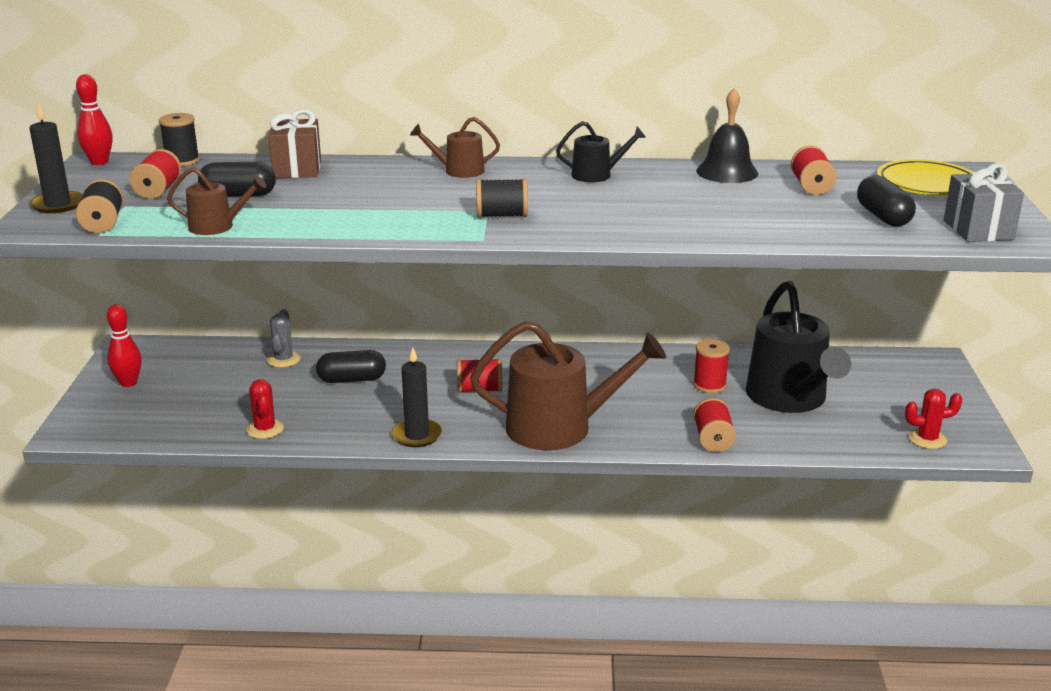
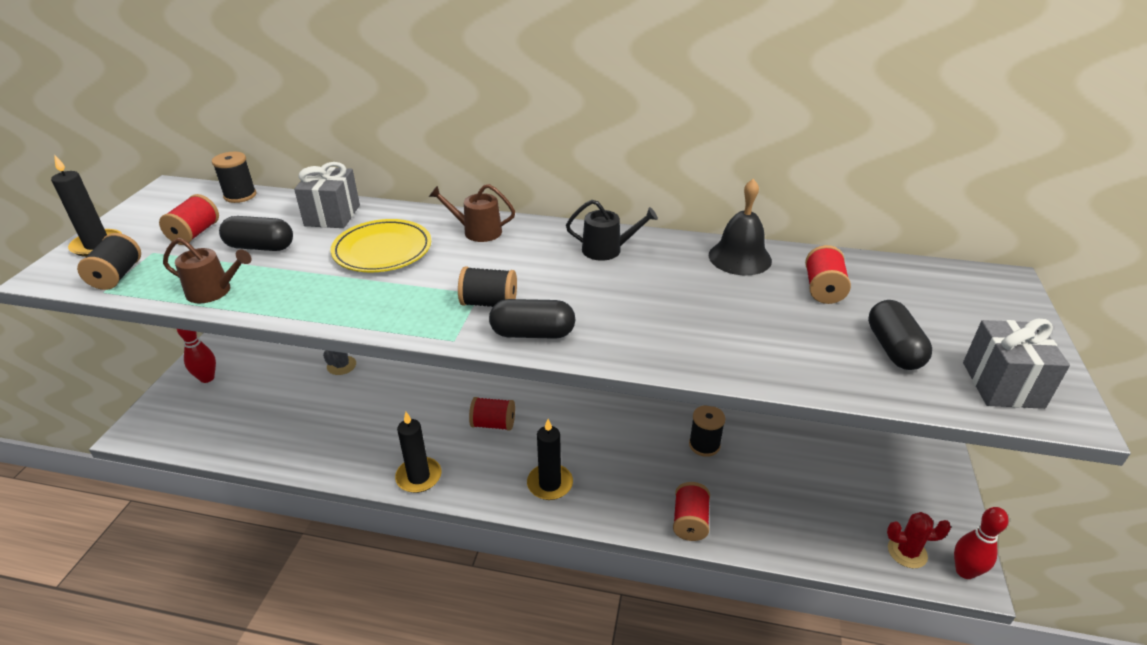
camera: 10 degrees right, 10 degrees up
red bowling pin [76,74,113,165] -> red bowling pin moved to [954,507,1009,579]
red cactus [246,379,284,439] -> none
brown gift [268,109,321,178] -> grey gift [294,162,360,228]
black capsule [316,350,386,383] -> black capsule moved to [489,299,575,339]
brown watering can [470,321,666,450] -> black candle [527,419,573,500]
red spool [693,339,730,393] -> black spool [689,405,725,457]
black watering can [746,281,851,413] -> none
yellow plate [877,159,975,196] -> yellow plate moved to [331,219,431,272]

